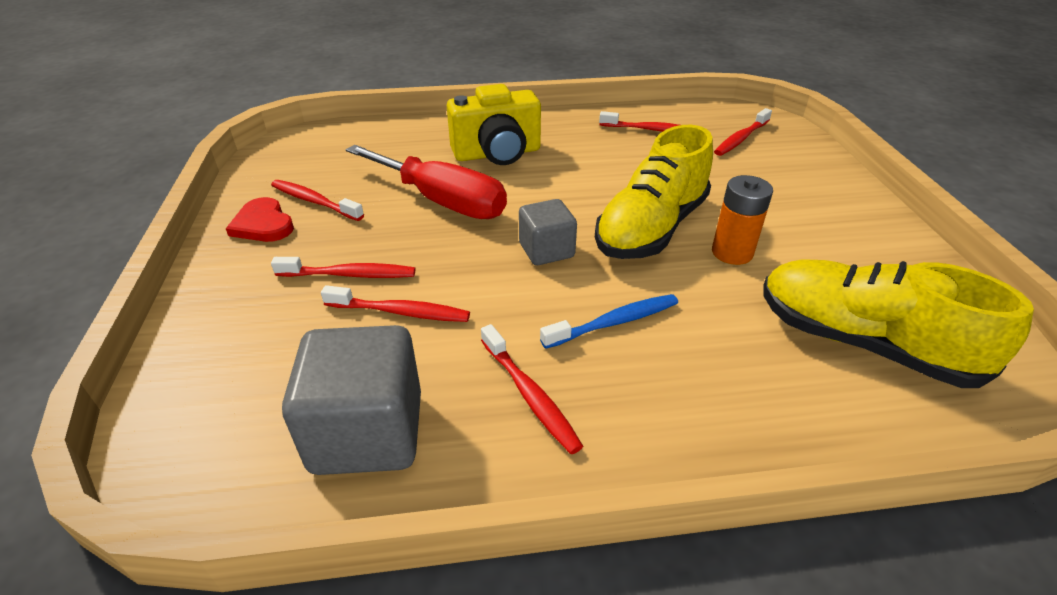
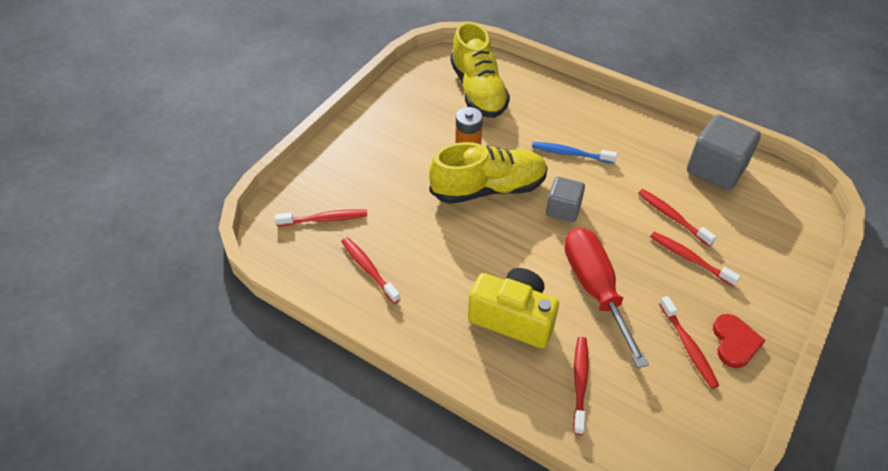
camera: 140 degrees left, 10 degrees up
red toothbrush [481,324,583,454] -> red toothbrush moved to [573,337,589,435]

